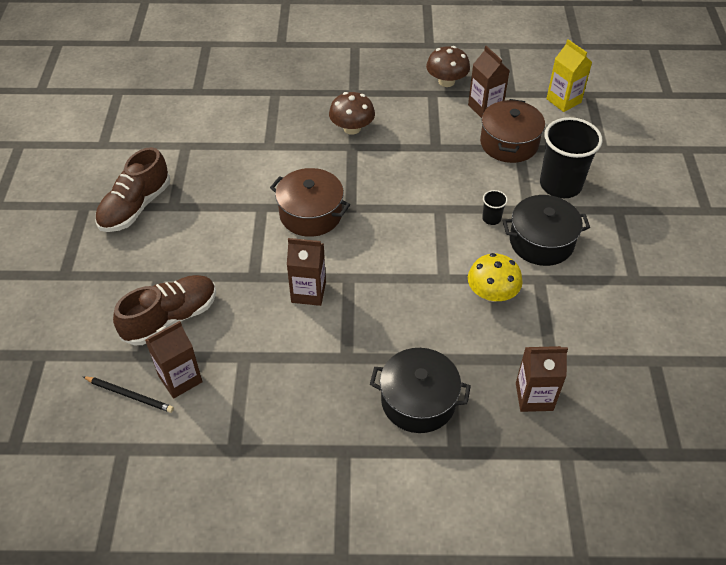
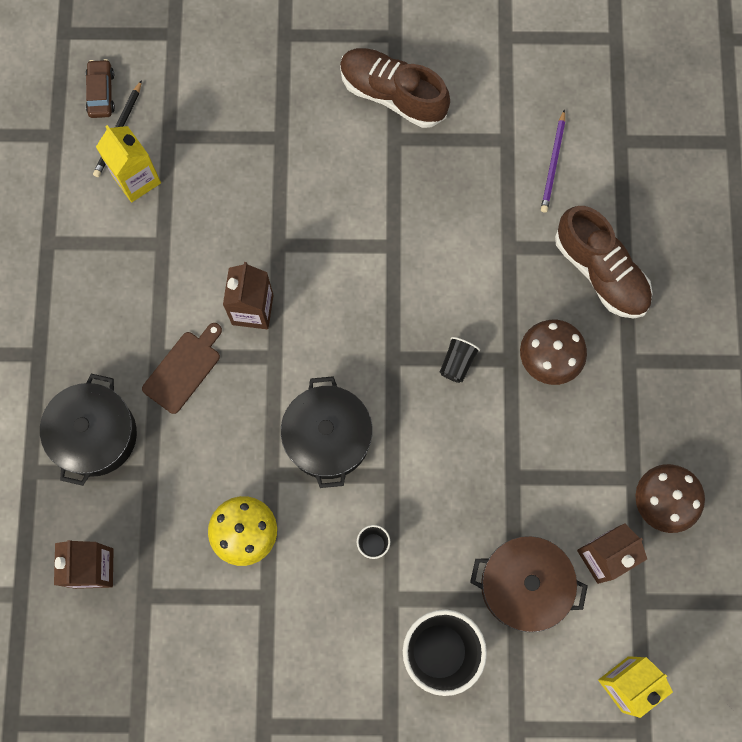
camera: 90 degrees right, 25 degrees up
brown shoe [113,275,216,346] -> brown shoe moved to [555,206,653,319]
brown carton [145,321,203,398] -> yellow carton [96,125,161,202]
brown pot [270,168,350,237] -> none
black pot [503,195,590,266] -> black pot moved to [281,376,372,488]
none -> brown car [85,59,115,118]
none -> brown cutting board [142,323,222,414]
none -> black cup [440,337,480,383]
none -> purple pencil [541,109,565,213]

